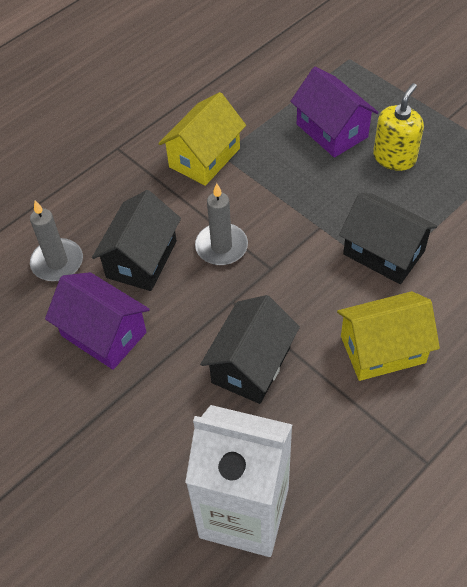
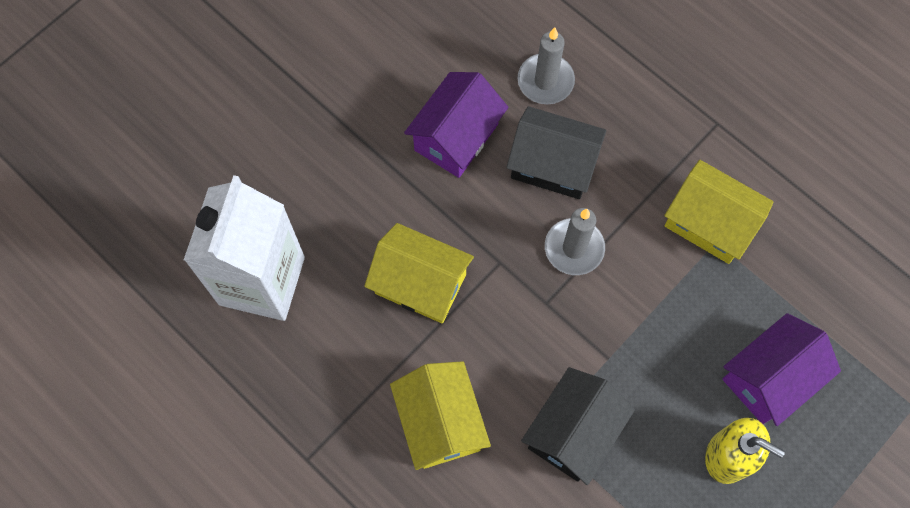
camera: 85 degrees right, 15 degrees up
black house [200,295,300,404] -> yellow house [364,223,474,323]

